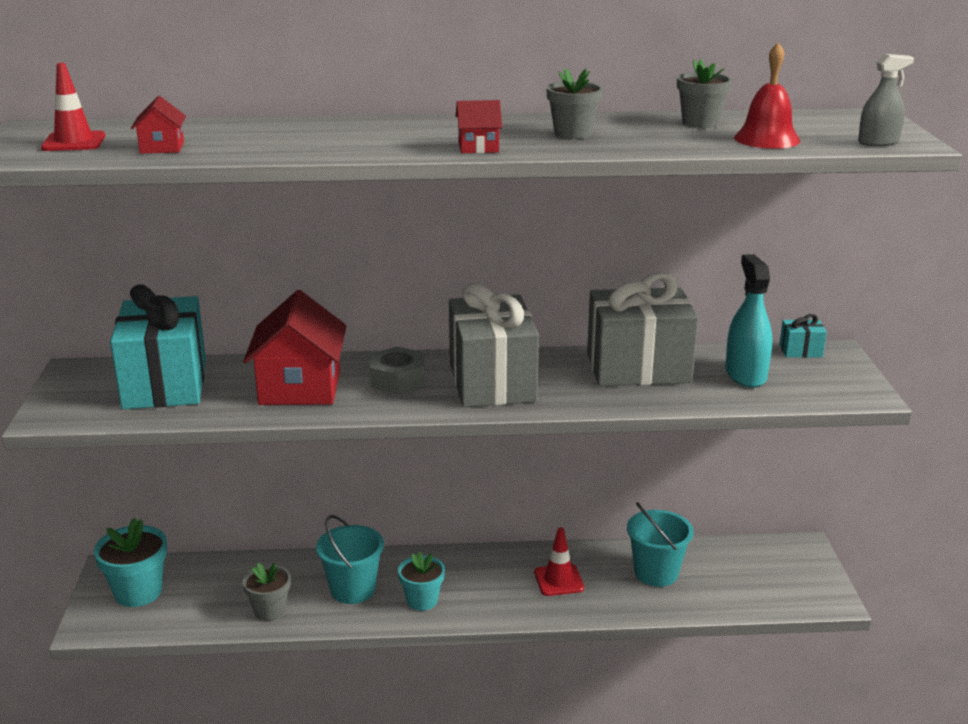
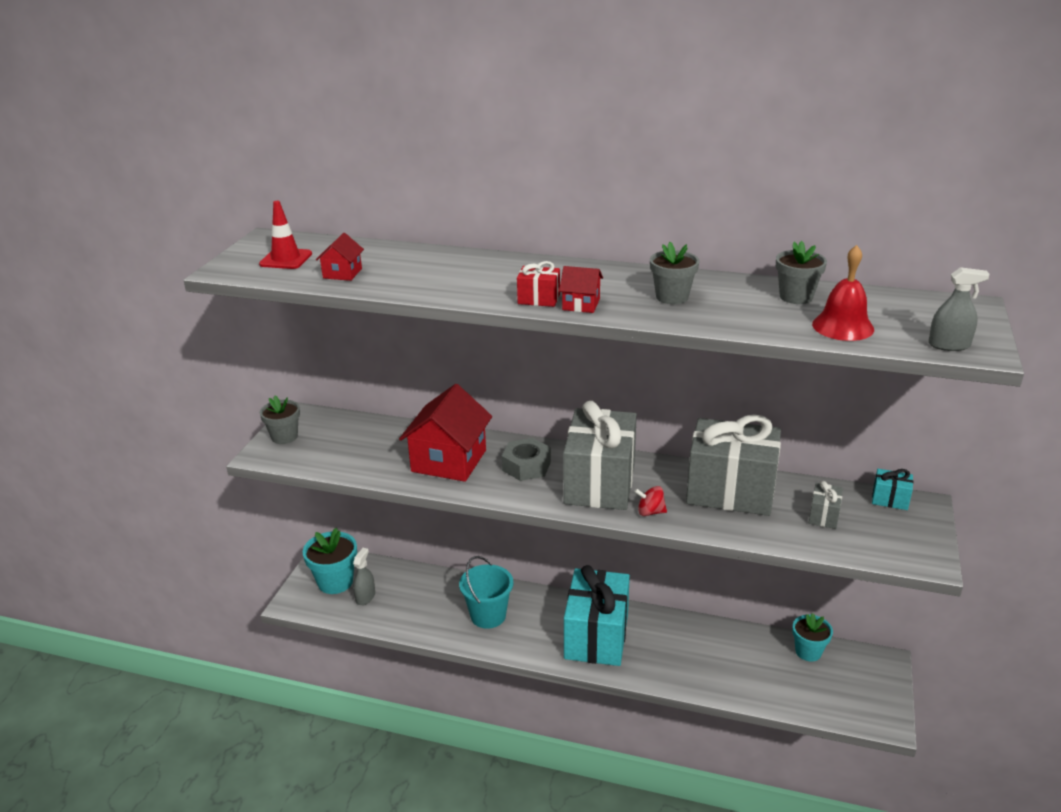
camera: 20 degrees right, 5 degrees up
turquoise gift [110,284,206,409] -> turquoise gift moved to [564,565,630,666]
grey flower pot [243,563,291,621] -> grey flower pot moved to [260,396,300,444]
turquoise flower pot [398,551,445,611] -> turquoise flower pot moved to [792,613,833,661]
red traffic cone [534,527,584,596] -> none
turquoise bucket [627,502,694,587] -> none
turquoise spray bottle [725,254,773,387] -> grey gift [809,481,843,529]
none -> grey spray bottle [353,548,375,605]
none -> red gift [517,261,560,307]
none -> red spinning top [634,486,667,516]

